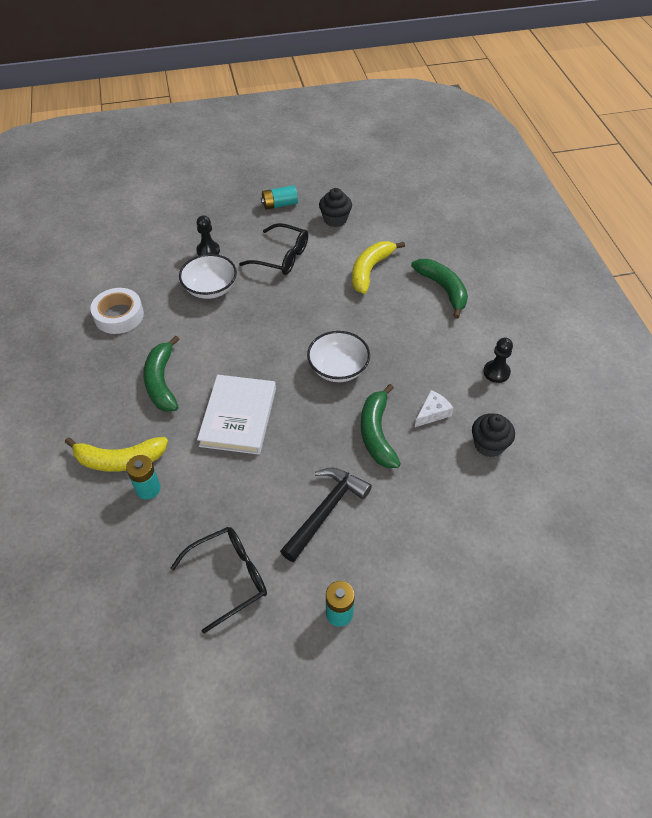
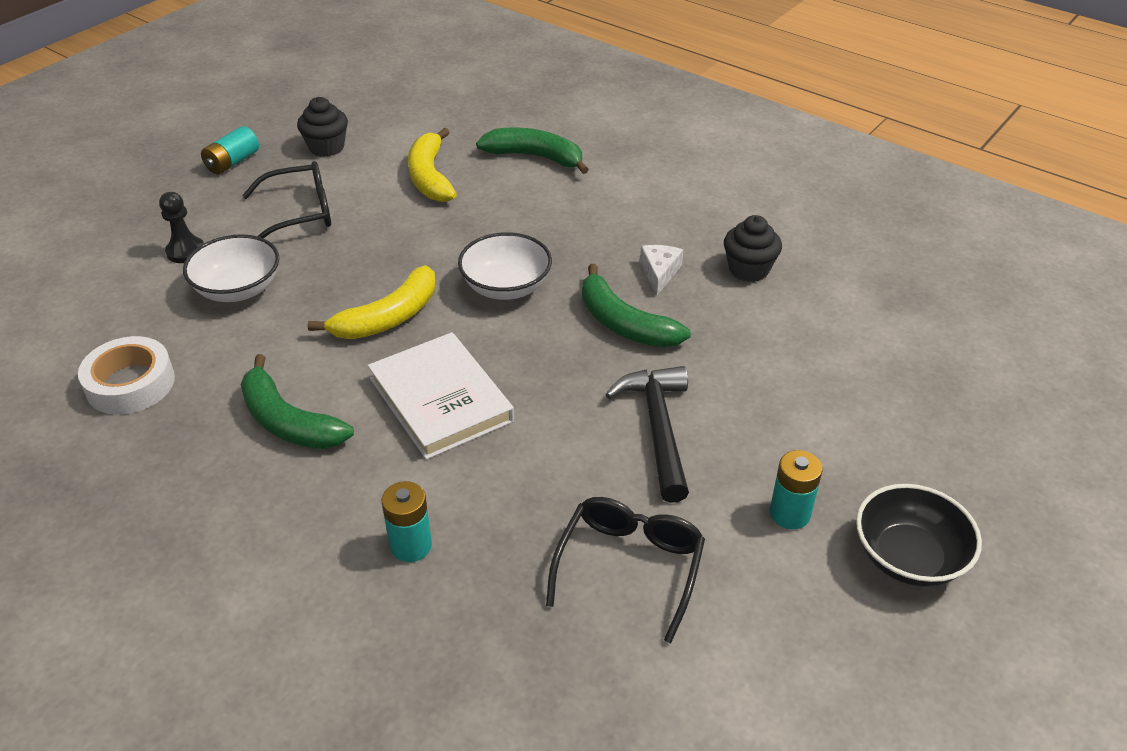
camera: 40 degrees left, 10 degrees down
yellow banana [65,437,168,472] -> yellow banana moved to [307,265,436,339]
black pawn [483,338,513,383] -> none
none -> black bowl [856,484,982,586]

